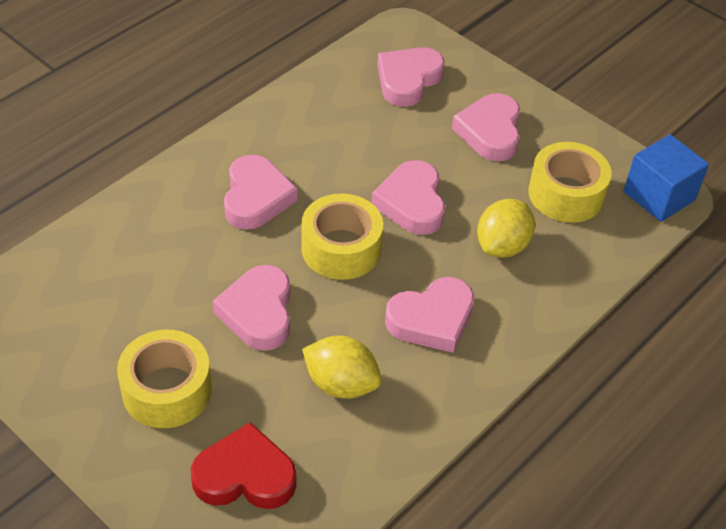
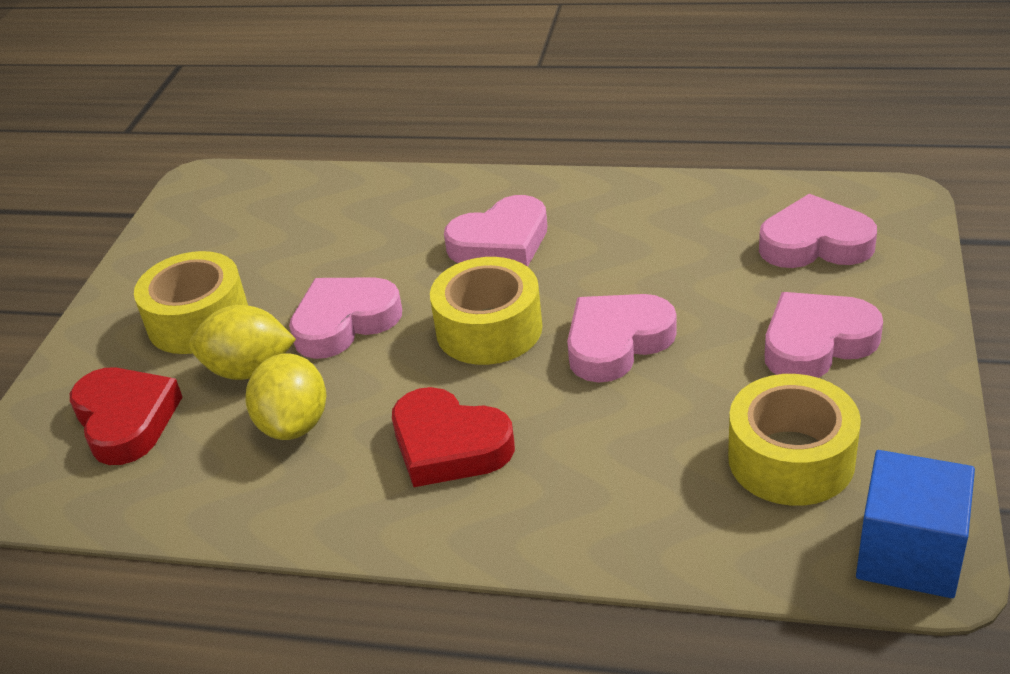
camera: 65 degrees right, 10 degrees down
pink heart [385,277,474,353] -> red heart [392,387,515,487]
yellow lemon [477,199,535,258] -> yellow lemon moved to [189,305,296,380]

